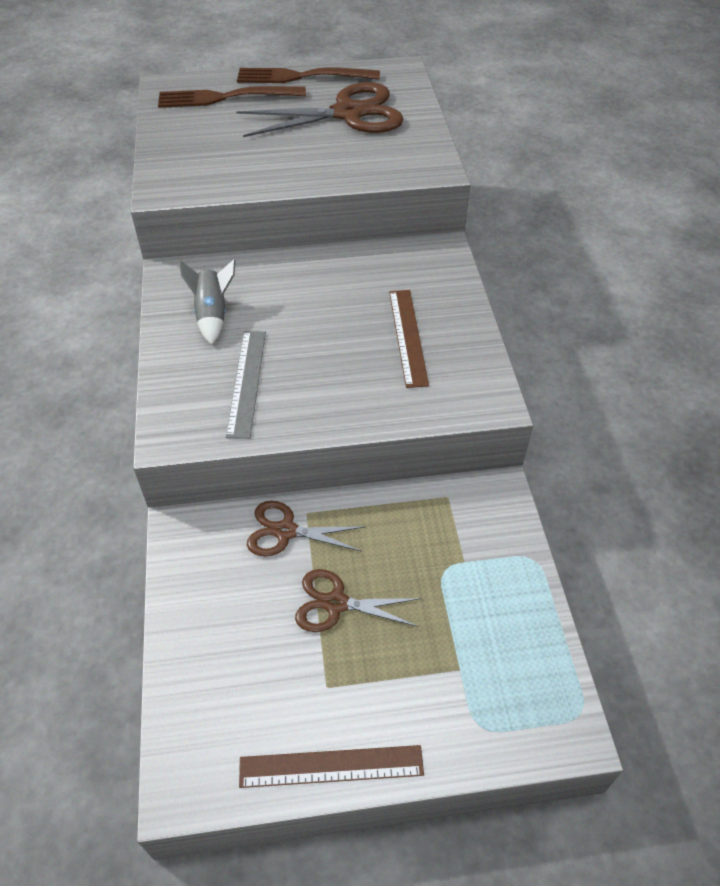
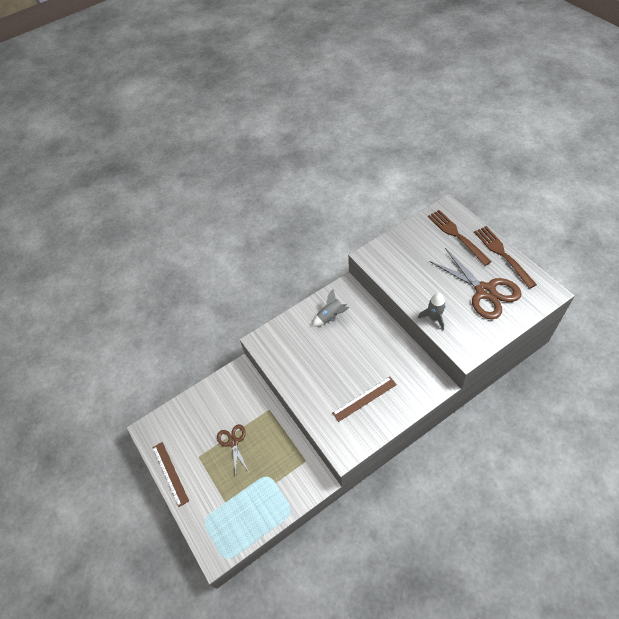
camera: 70 degrees right, 5 degrees up
grey ruler [226,331,266,439] -> none
brown scissors [247,501,366,556] -> none
none -> grey rocket [418,293,446,330]

